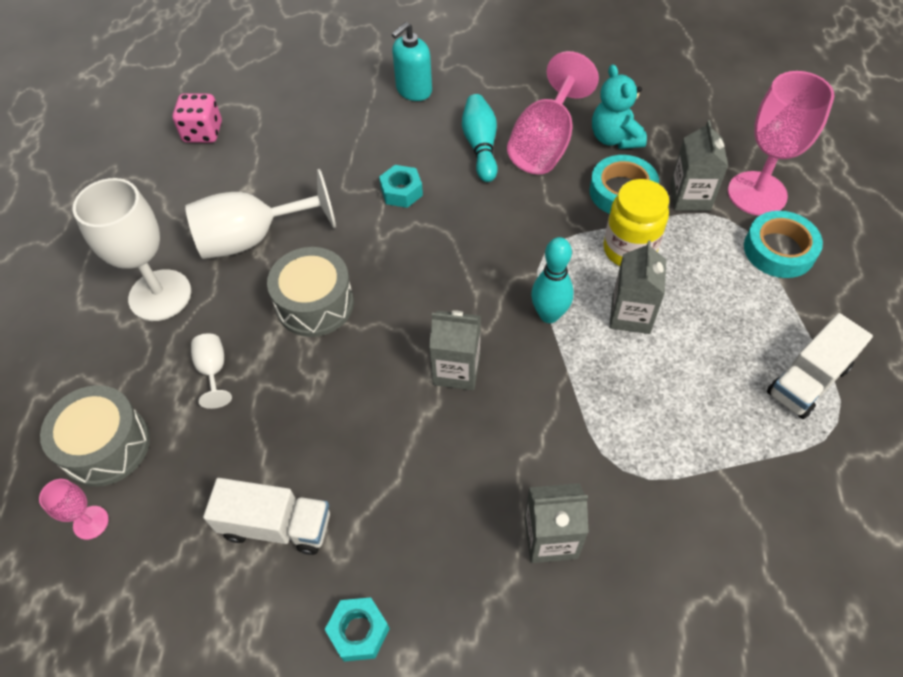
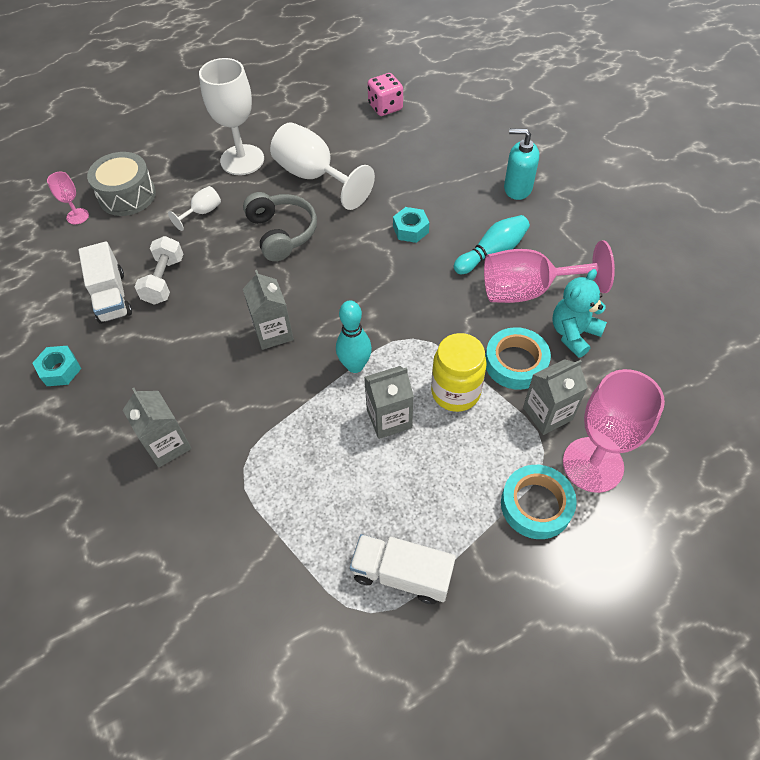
camera: 60 degrees right, 0 degrees up
grey drum [267,247,354,337] -> grey headphones [243,192,317,261]
none -> white dumbbell [135,236,183,305]

